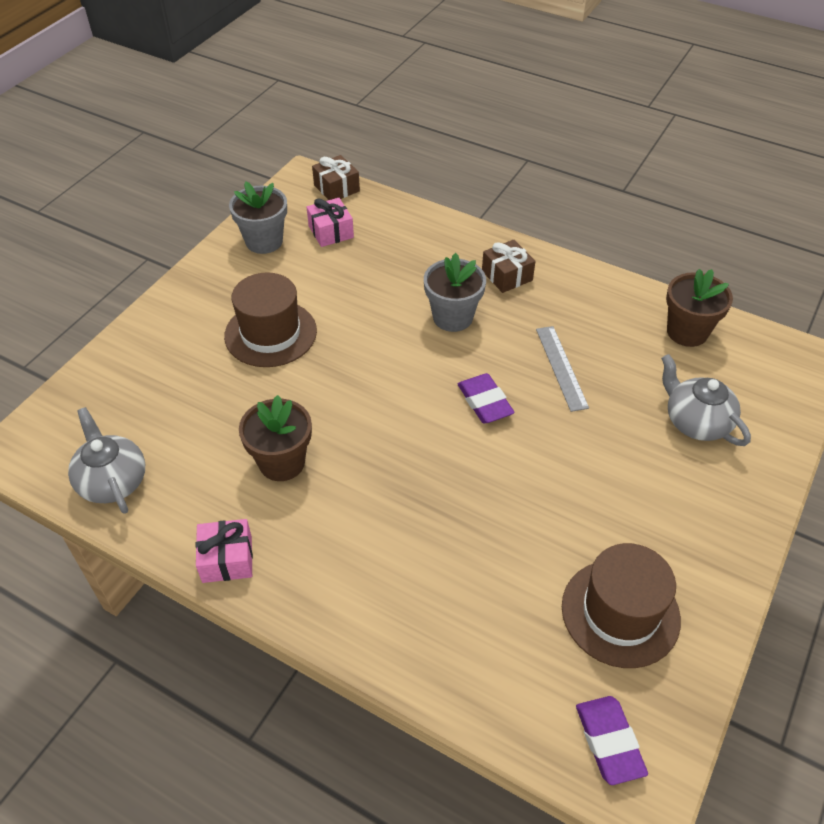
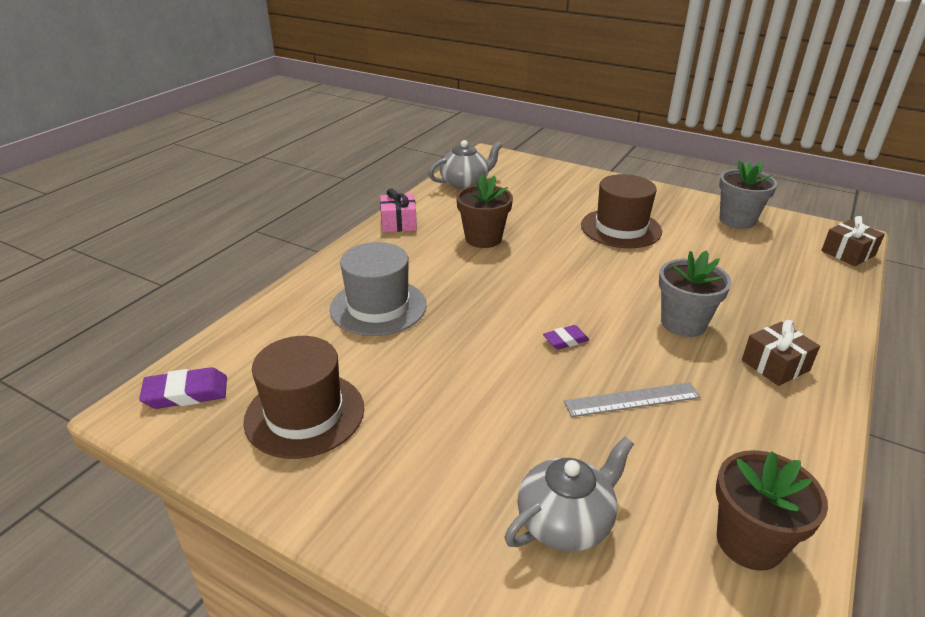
camera: 90 degrees right, 15 degrees down
pink gift [307,198,354,247] -> none
purple eraser [458,373,515,423] -> purple eraser [543,325,589,350], size x0.63
none -> grey hat [330,242,426,336]

